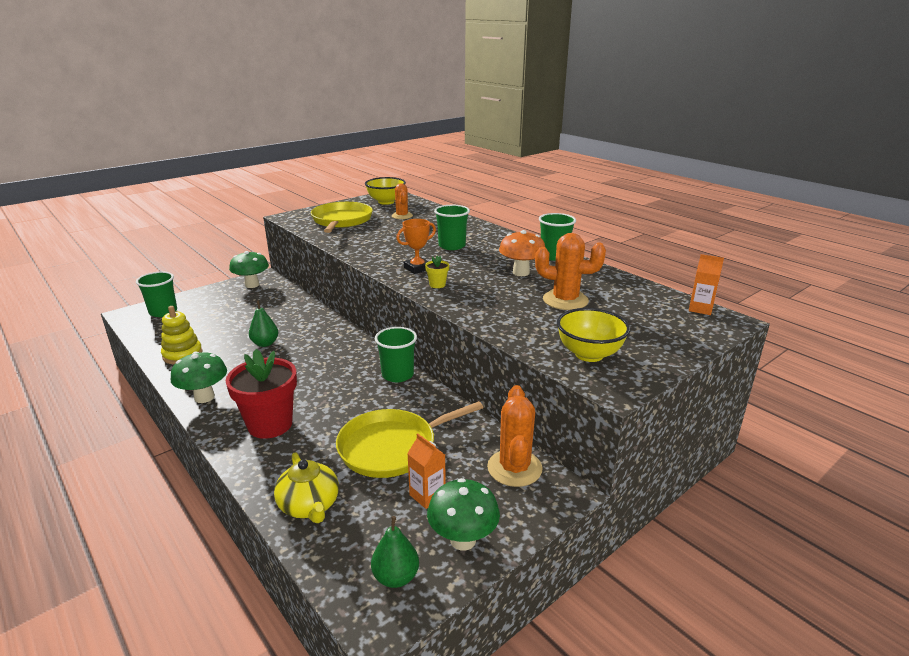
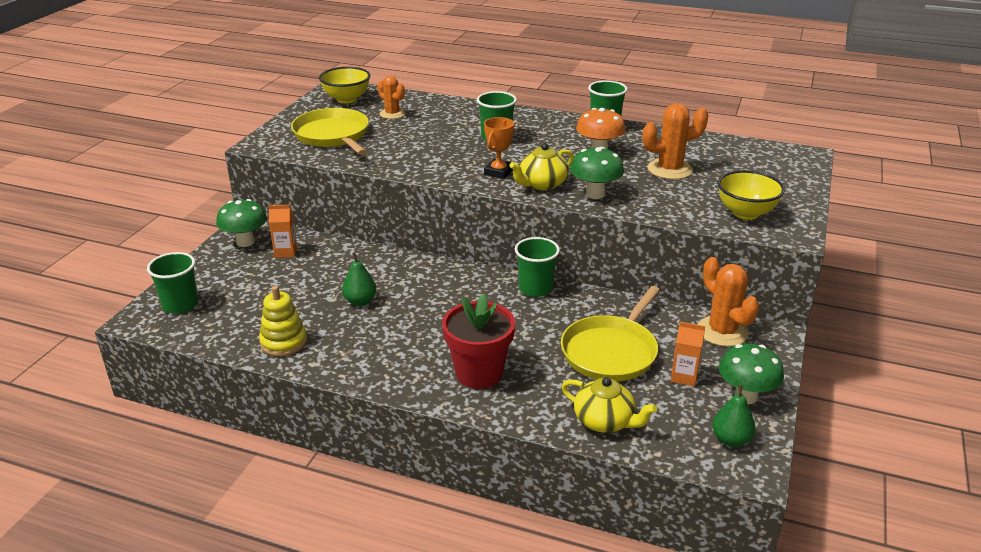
camera: 30 degrees left, 5 degrees up
green mushroom [171,352,227,403] -> green mushroom moved to [570,147,624,199]
yellow flower pot [425,256,449,288] -> yellow teapot [509,143,574,190]
orange carton [689,254,724,315] -> orange carton moved to [268,205,297,258]

